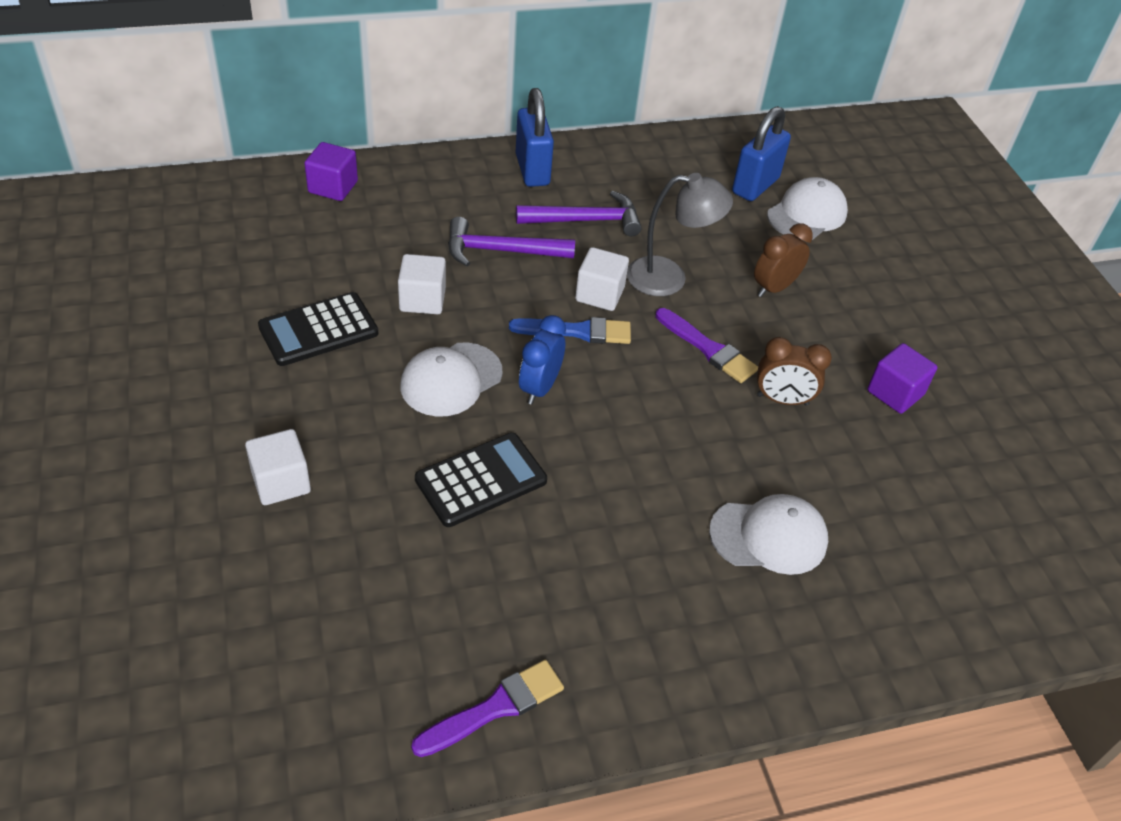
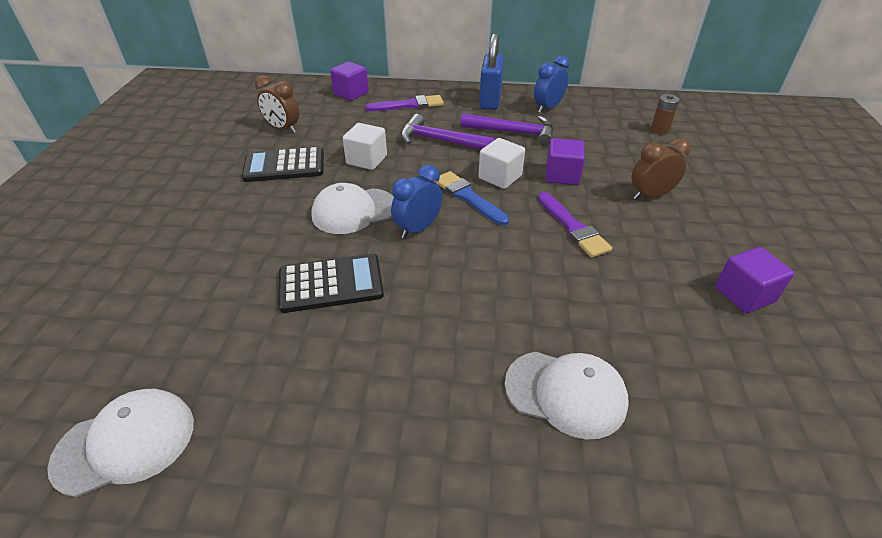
camera: 25 degrees right, 5 degrees down
white cube [245,429,311,505] -> none
purple brush [411,660,564,757] -> purple brush moved to [365,95,444,111]
blue brush [509,317,631,344] -> blue brush turned 150 degrees counterclockwise [434,171,509,226]
grey lamp [627,173,733,296] -> purple cube [546,138,585,185]
blue padlock [732,106,791,201] -> brown battery [651,94,680,134]
brown clock [757,337,832,406] -> brown clock moved to [255,75,299,133]
white cap [767,177,848,240] -> white cap moved to [47,389,194,498]
none -> blue clock [534,56,570,113]

